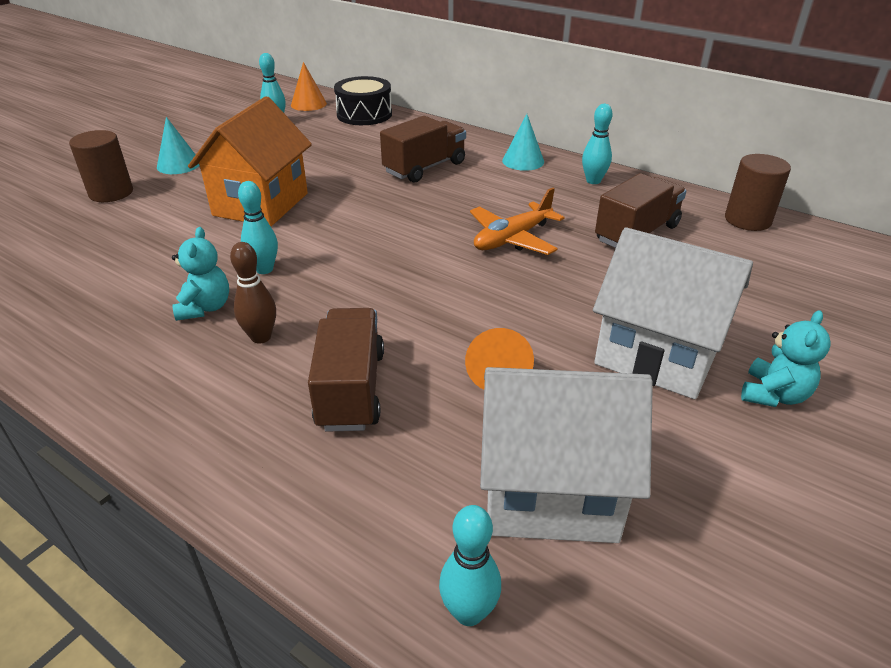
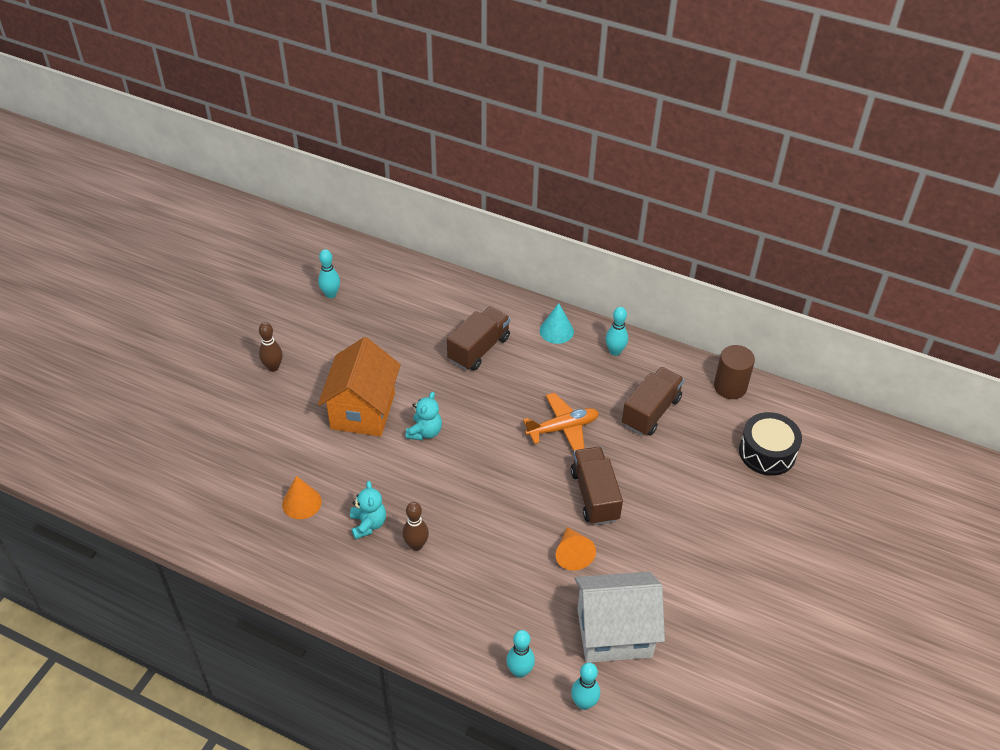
camera: 10 degrees left, 10 degrees up
brown cylinder [69,130,133,202] -> none
turquoise cone [157,117,200,174] -> brown bowling pin [259,322,283,372]
turquoise bowling pin [238,181,278,274] -> turquoise bowling pin moved to [506,630,535,678]
orange cone [291,62,327,111] -> orange cone moved to [282,476,322,519]
brown truck [308,308,384,432] -> brown truck moved to [571,447,623,525]
black drum [334,76,392,125] -> black drum moved to [739,412,802,476]
orange plane [470,188,565,255] -> orange plane turned 150 degrees counterclockwise [523,393,599,451]
white house [593,227,753,399] -> none
turquoise teddy bear [741,310,831,407] -> turquoise teddy bear moved to [406,392,442,440]

